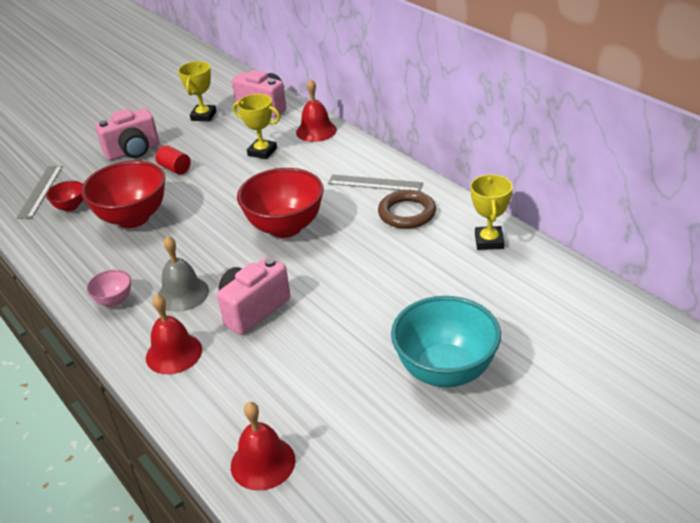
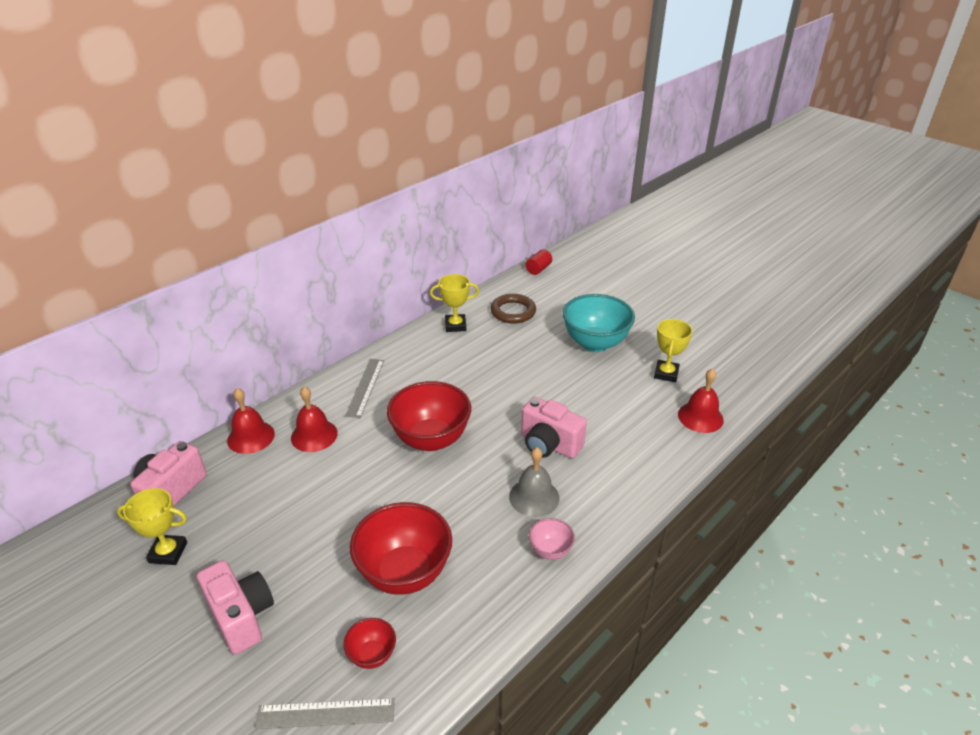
camera: 100 degrees left, 0 degrees up
red bell [146,294,202,374] -> red bell moved to [291,386,338,452]
red cylinder [155,145,191,175] -> red cylinder moved to [526,249,552,275]
yellow trophy [233,94,280,159] -> yellow trophy moved to [654,319,693,382]
brown ring [378,190,436,229] -> brown ring moved to [491,294,536,324]

